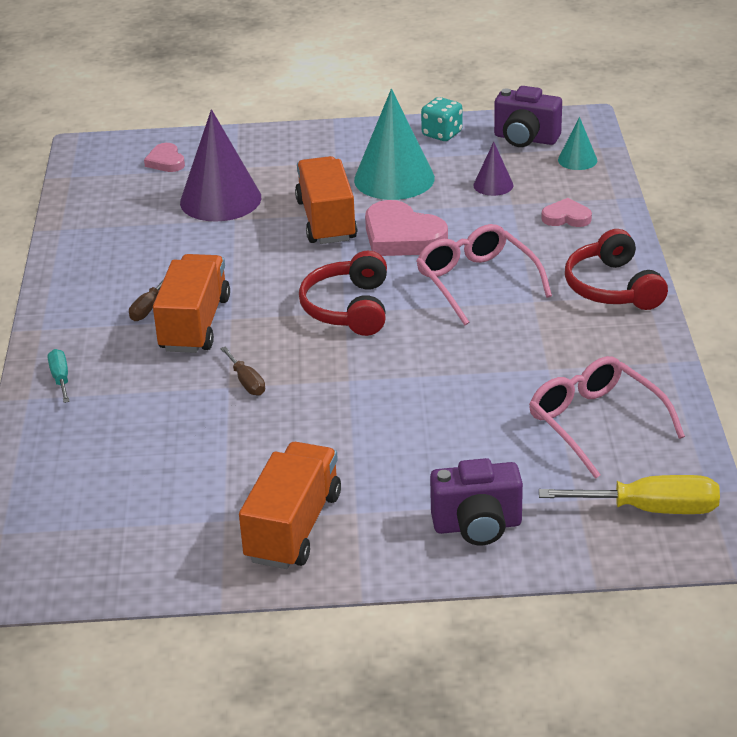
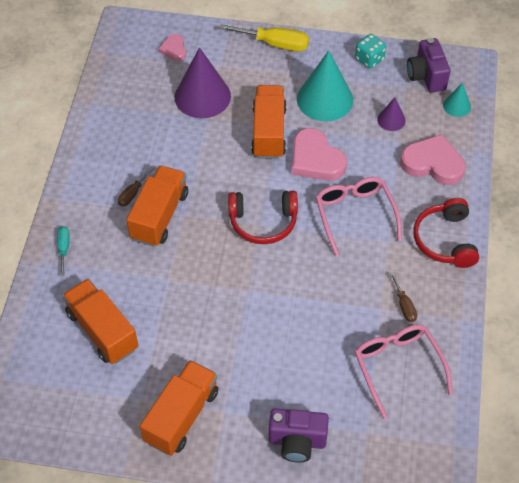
camera: 10 degrees right, 20 degrees up
brown screwdriver [220,347,265,396] -> brown screwdriver moved to [390,272,417,322]
red headphones [299,250,387,336] -> red headphones turned 105 degrees counterclockwise [228,191,298,244]
purple camera [494,86,562,147] -> purple camera turned 45 degrees clockwise [407,38,450,93]
yellow screwdriver [539,475,720,514] -> yellow screwdriver moved to [219,24,309,52]
pink heart [541,198,592,227] -> pink heart [400,134,466,185], size x1.85
none -> orange truck [62,279,138,364]

